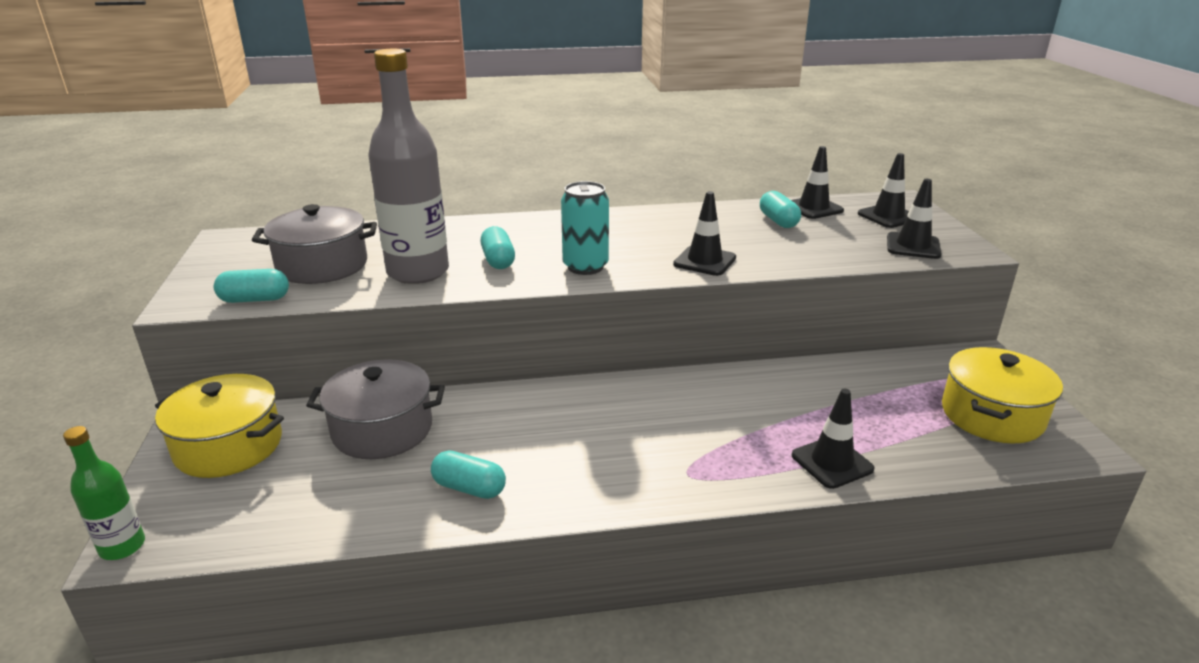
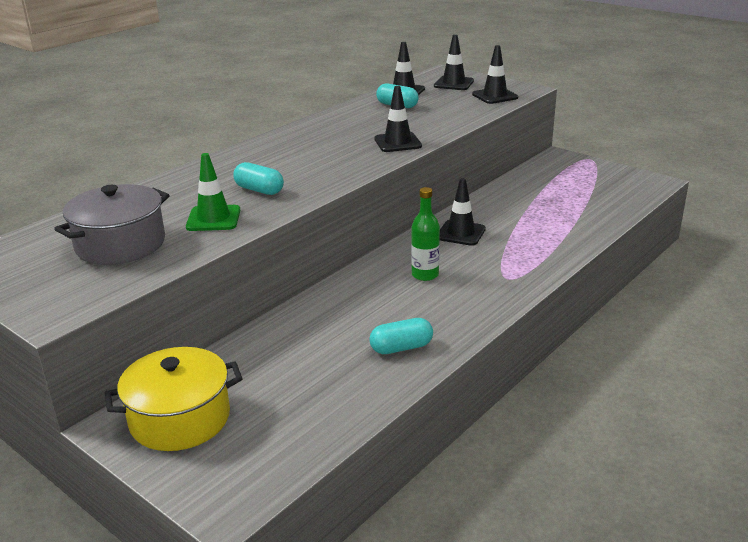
camera: 40 degrees left, 0 degrees up
green bottle [63,426,145,560] -> green bottle moved to [411,187,440,281]
turquoise capsule [214,269,289,303] -> none
grey pot [306,359,445,459] -> none
grey bottle [368,49,449,284] -> green traffic cone [186,153,241,231]
turquoise can [561,181,609,275] -> none
black traffic cone [792,389,875,489] -> black traffic cone moved to [440,178,486,246]
yellow pot [942,347,1063,444] -> none

